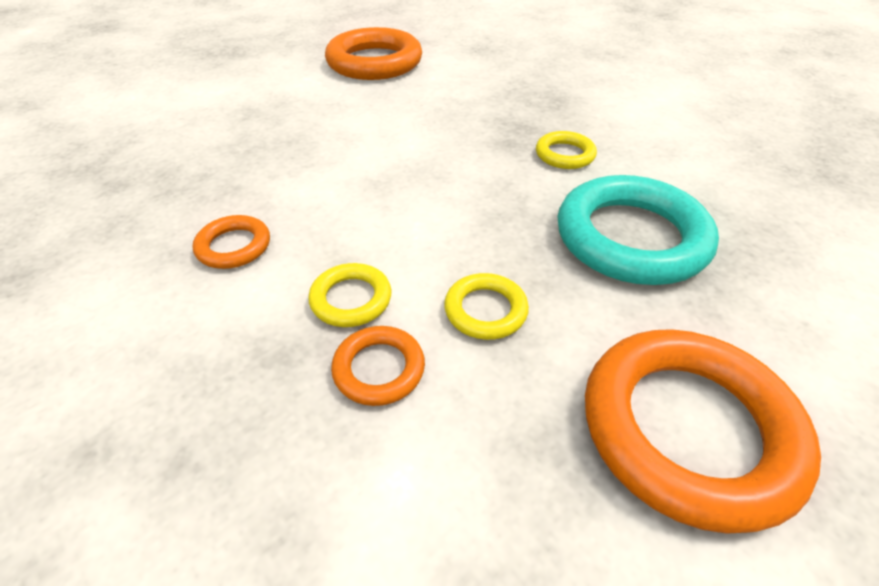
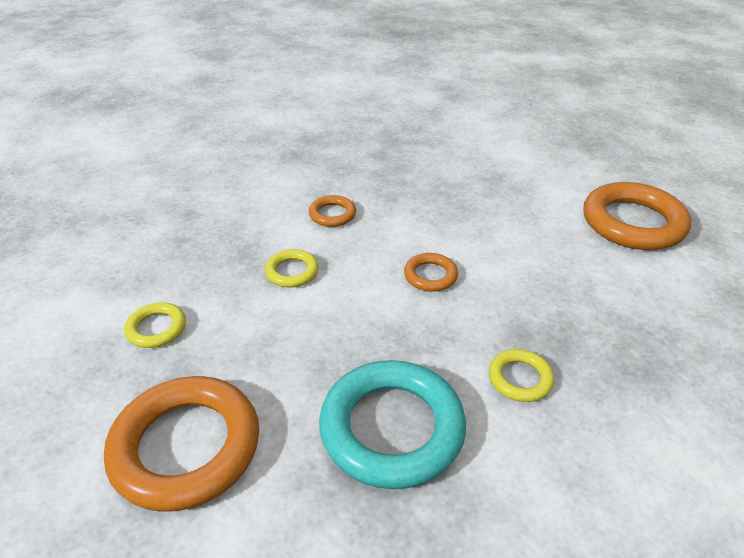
camera: 80 degrees right, 5 degrees down
orange ring [331,326,425,406] -> orange ring moved to [404,253,458,292]
yellow ring [444,273,529,340] -> yellow ring moved to [124,302,186,348]

